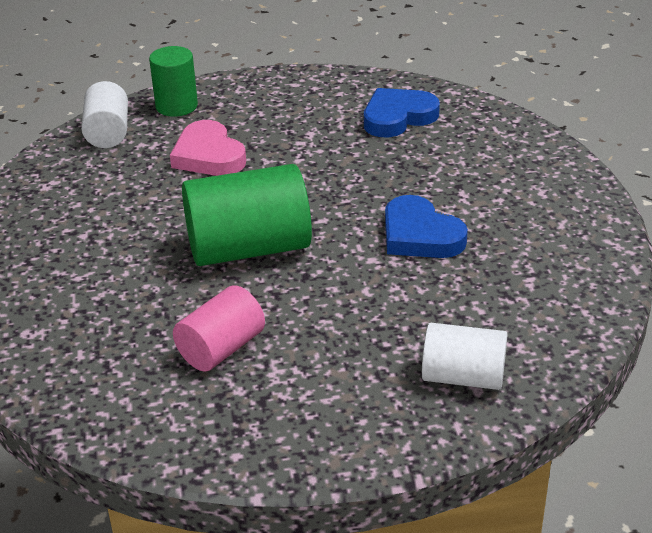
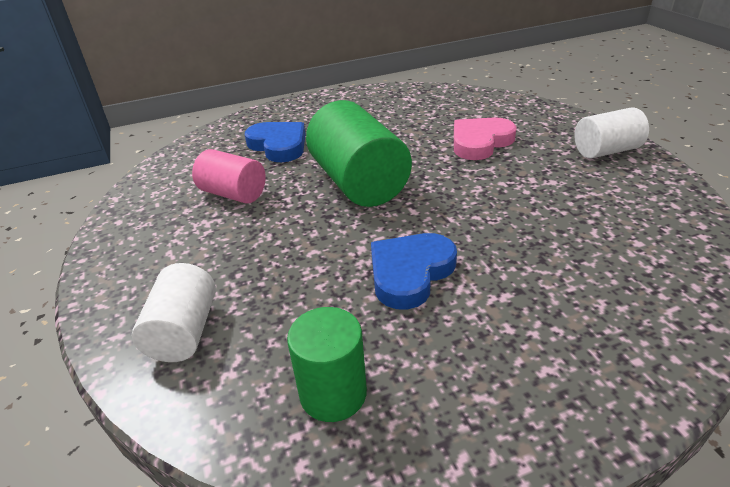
camera: 80 degrees right, 0 degrees up
white cylinder [81,81,128,148] -> white cylinder moved to [574,107,649,159]
green cylinder [149,46,198,117] -> green cylinder moved to [287,307,367,422]
blue heart [364,88,440,137] -> blue heart moved to [245,122,306,162]

